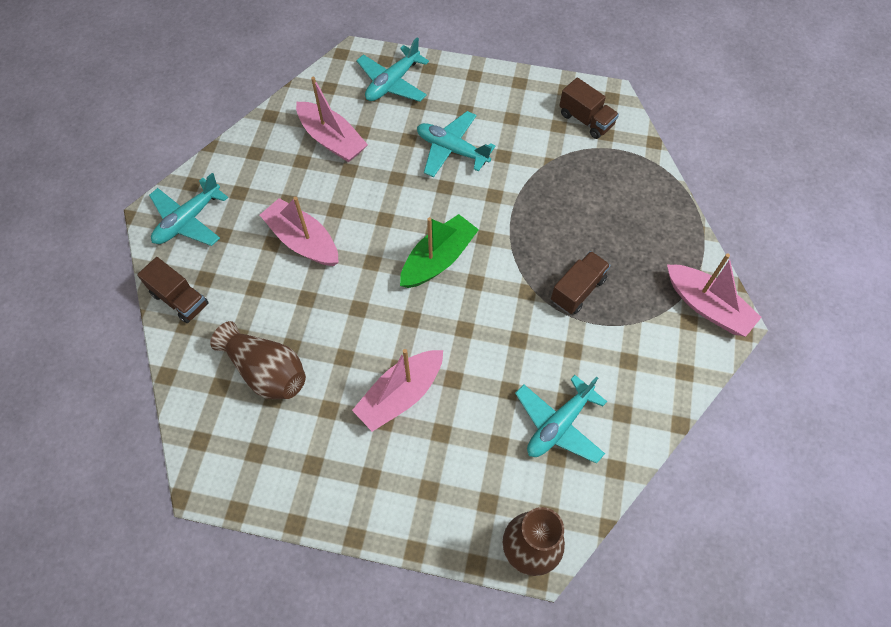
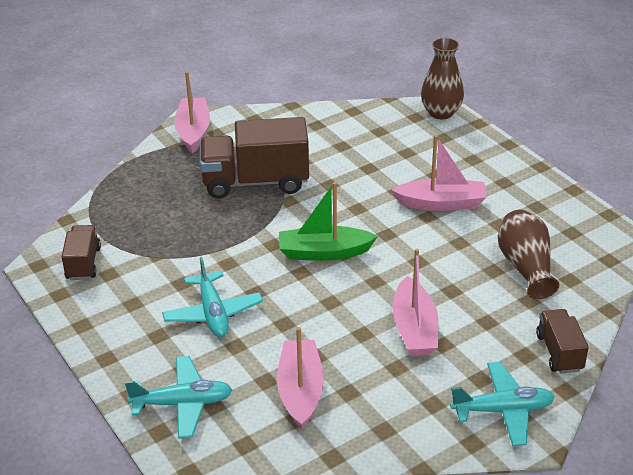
camera: 135 degrees left, 25 degrees down
turquoise plane [515,375,607,464] -> none
brown truck [551,251,611,314] -> brown truck [200,117,309,199], size x1.88

